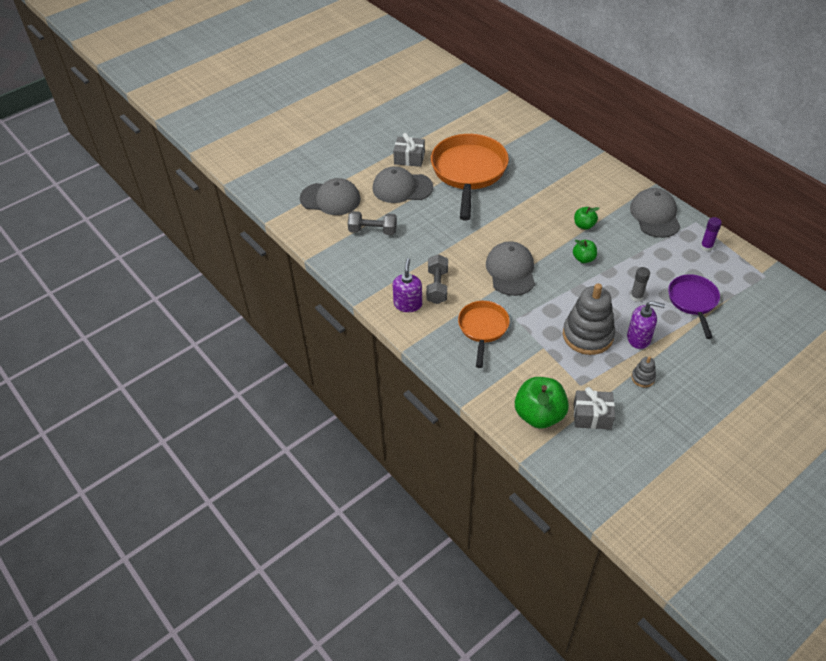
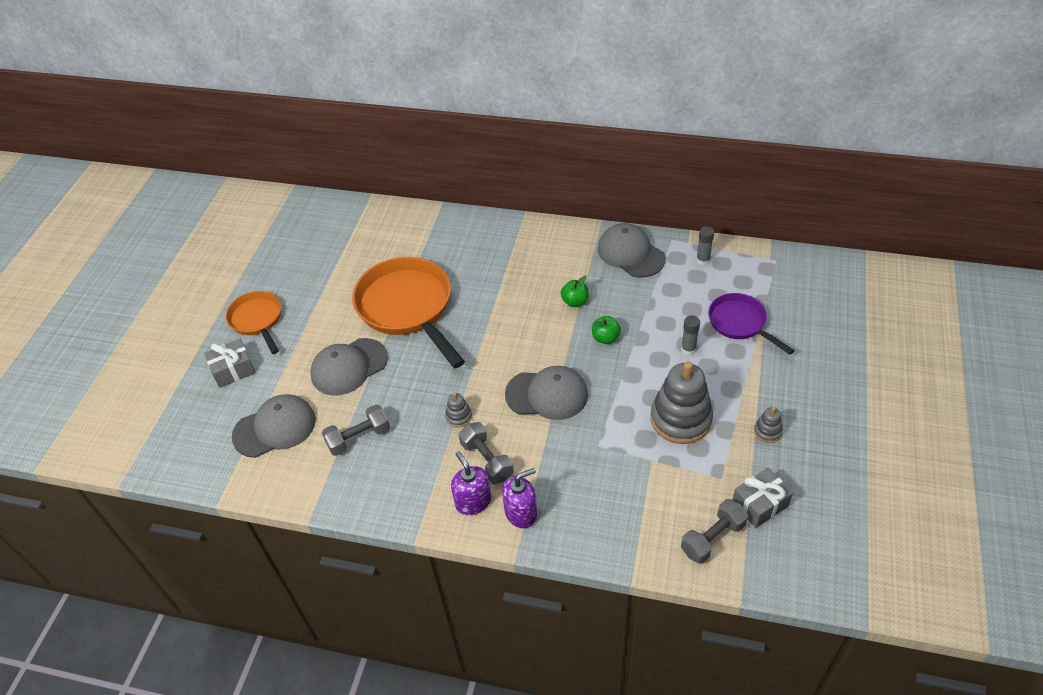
camera: 35 degrees left, 0 degrees up
grey gift [393,133,425,167] -> grey gift moved to [204,339,255,388]
orange pan [458,301,510,368] -> orange pan moved to [226,291,281,354]
grey cap [486,241,535,296] -> grey cap turned 135 degrees clockwise [505,366,588,420]
green apple [515,377,569,429] -> grey dumbbell [681,499,748,564]
purple soap dispenser [627,301,665,349] -> purple soap dispenser moved to [502,468,537,528]
purple glue stick [700,217,722,252] -> grey glue stick [696,226,714,265]
none -> grey stacking toy [445,393,472,427]

